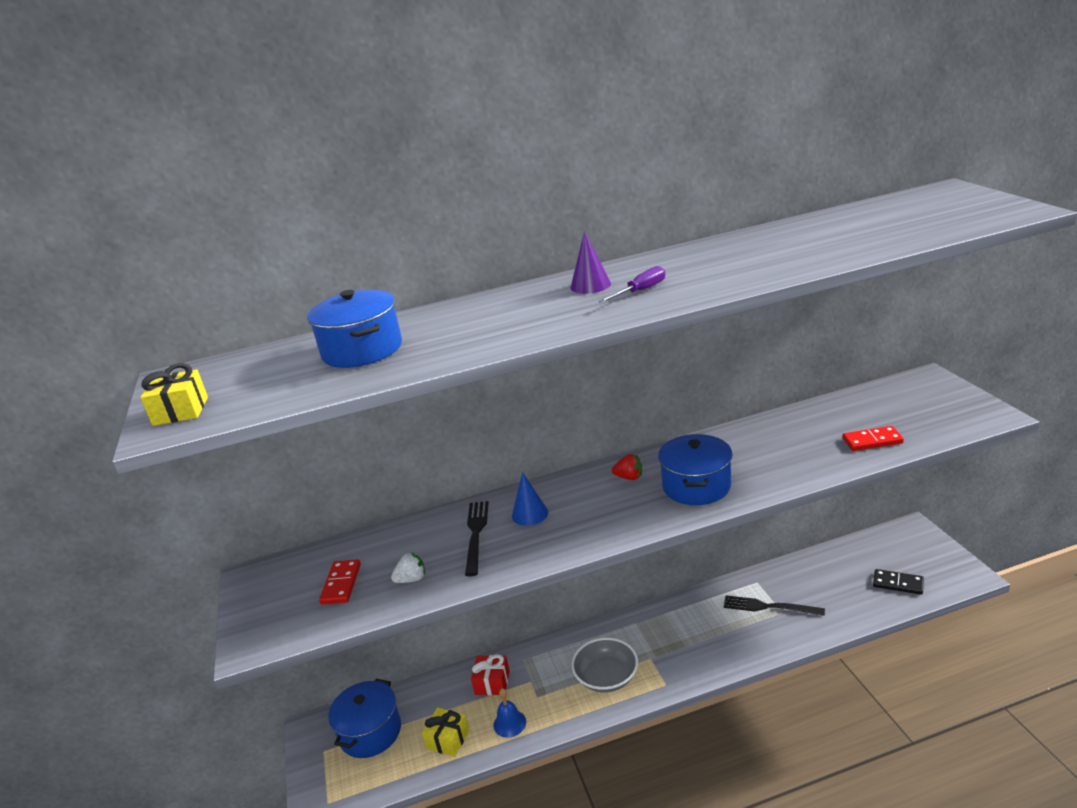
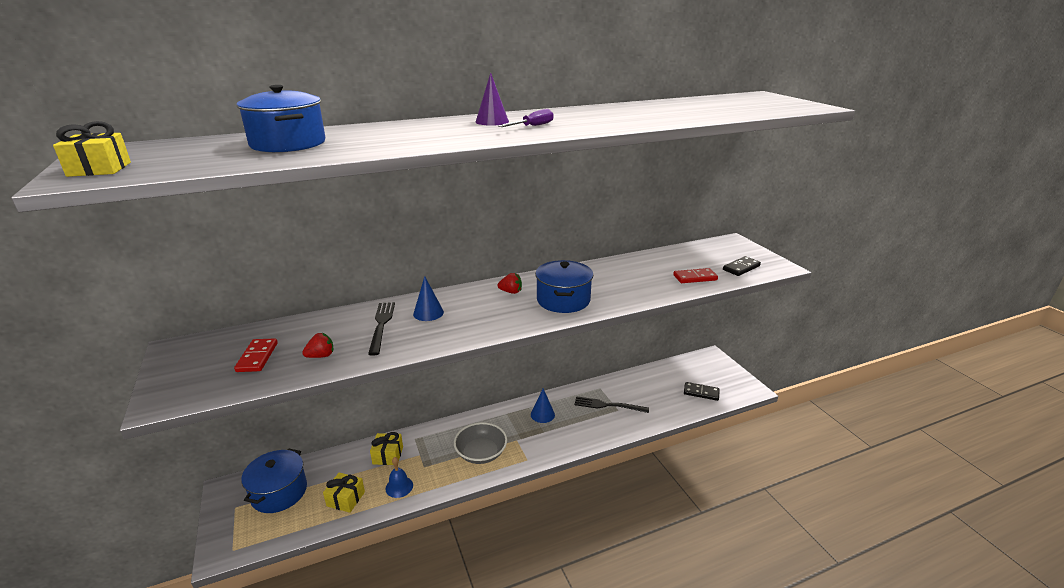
camera: 10 degrees left, 0 degrees up
white strawberry [391,552,425,583] -> red strawberry [302,333,333,358]
red gift [471,654,510,695] -> yellow gift [370,432,403,465]
none -> blue cone [531,389,555,423]
none -> black domino [723,256,761,276]

